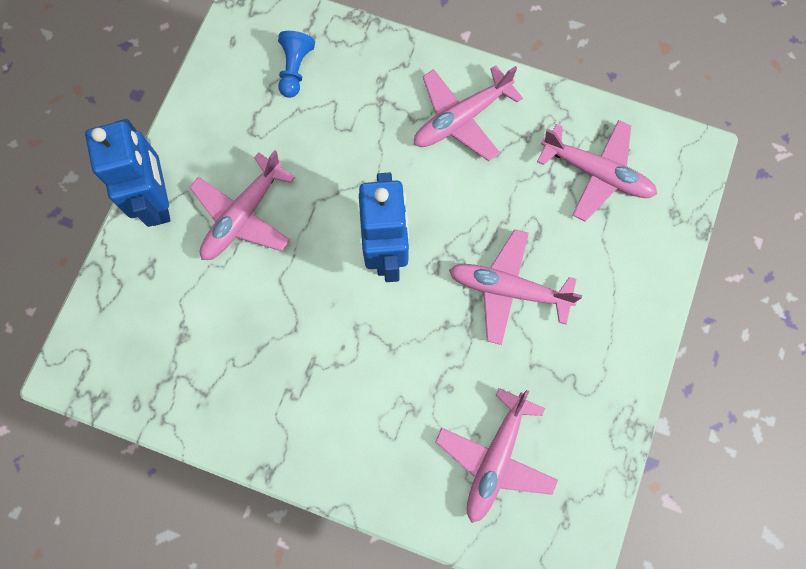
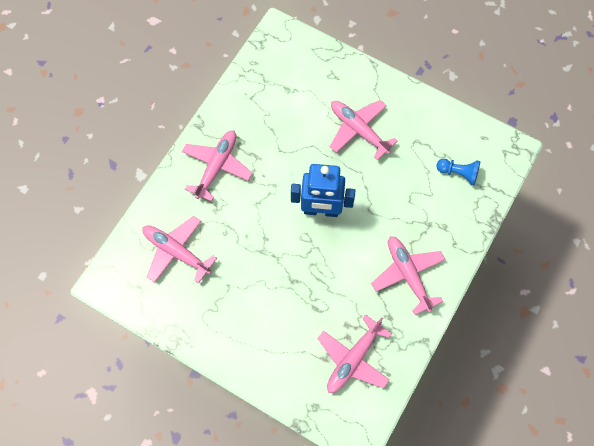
camera: 100 degrees right, 5 degrees down
blue robot [85,119,170,227] -> none
pink plane [449,229,582,345] -> pink plane moved to [182,130,253,202]

